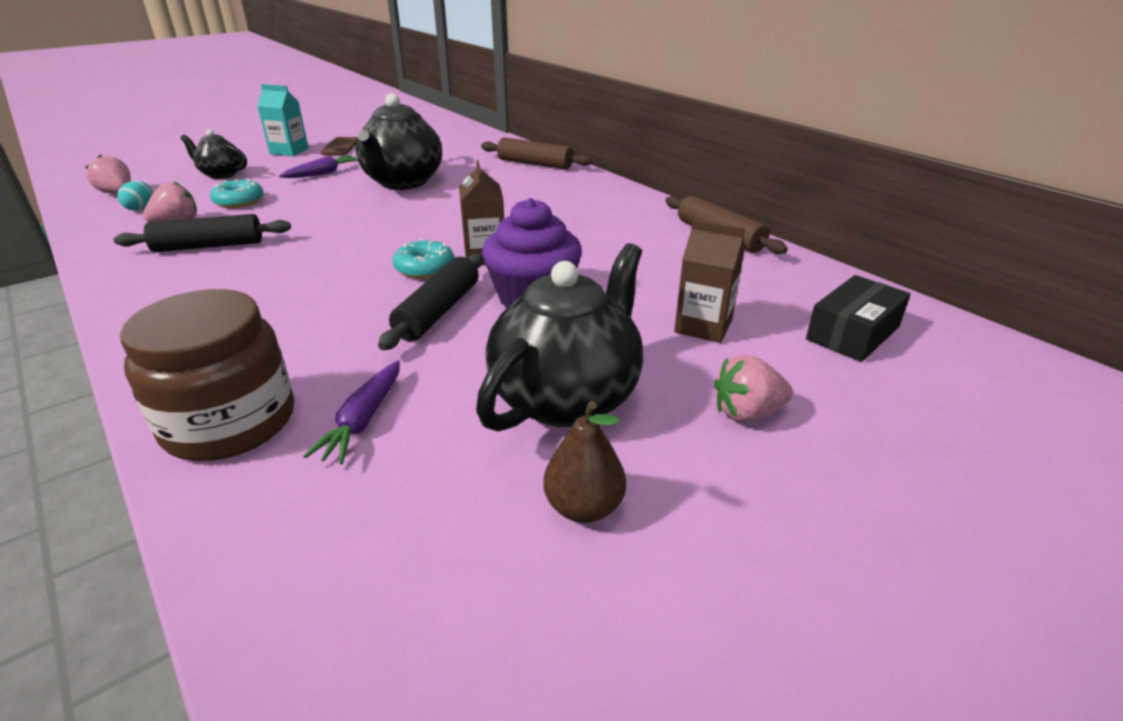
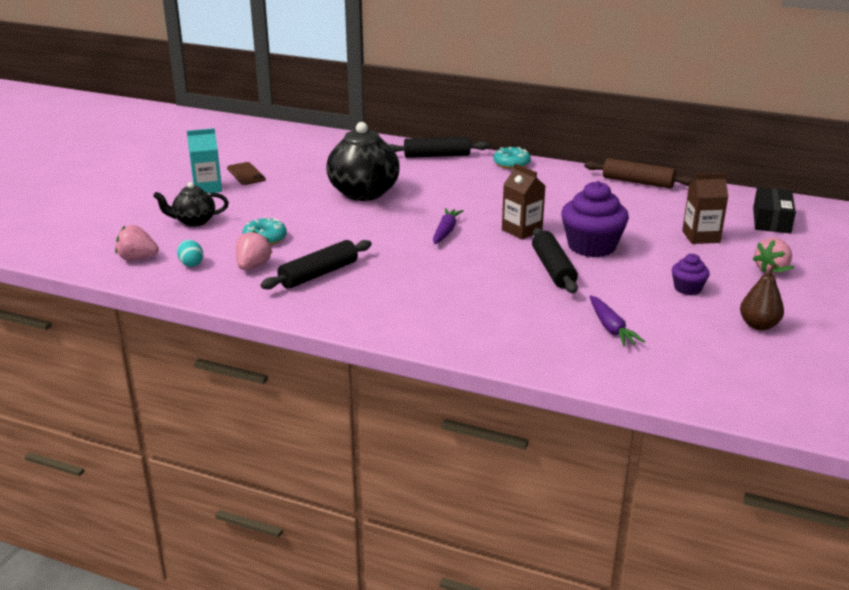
camera: 30 degrees left, 5 degrees down
brown jar [120,289,294,461] -> none
purple carrot [279,155,358,178] -> purple carrot moved to [433,208,464,244]
turquoise donut [393,239,454,279] -> turquoise donut moved to [493,147,531,169]
black teapot [476,243,643,432] -> purple cupcake [672,254,710,295]
brown rolling pin [481,137,592,170] -> black rolling pin [389,137,489,158]

